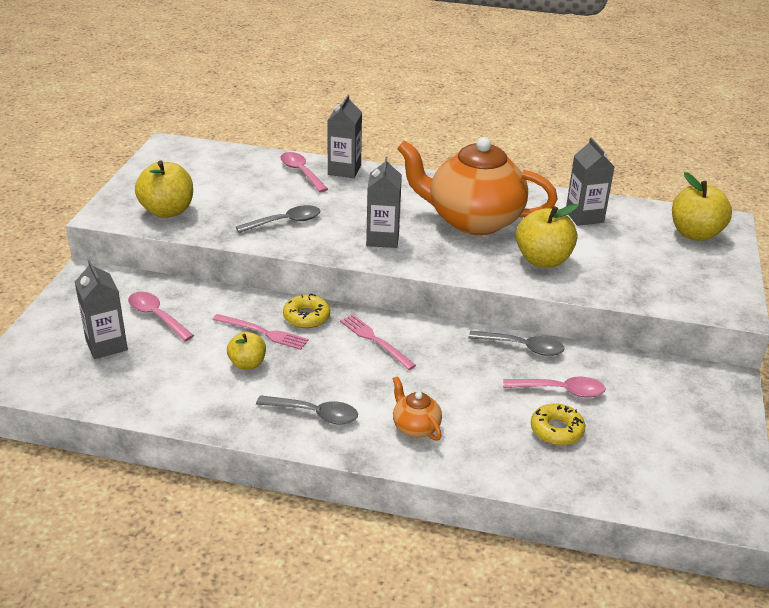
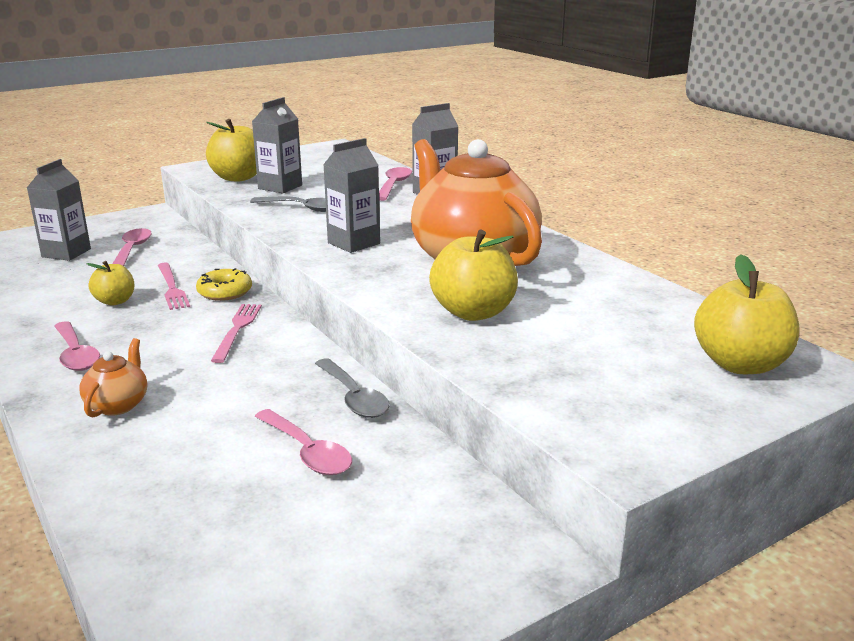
camera: 45 degrees right, 10 degrees down
grey spoon [256,395,358,424] -> pink spoon [54,321,100,371]
yellow donut [531,403,585,445] -> none
grey carton [566,138,615,226] -> grey carton moved to [252,97,302,194]

